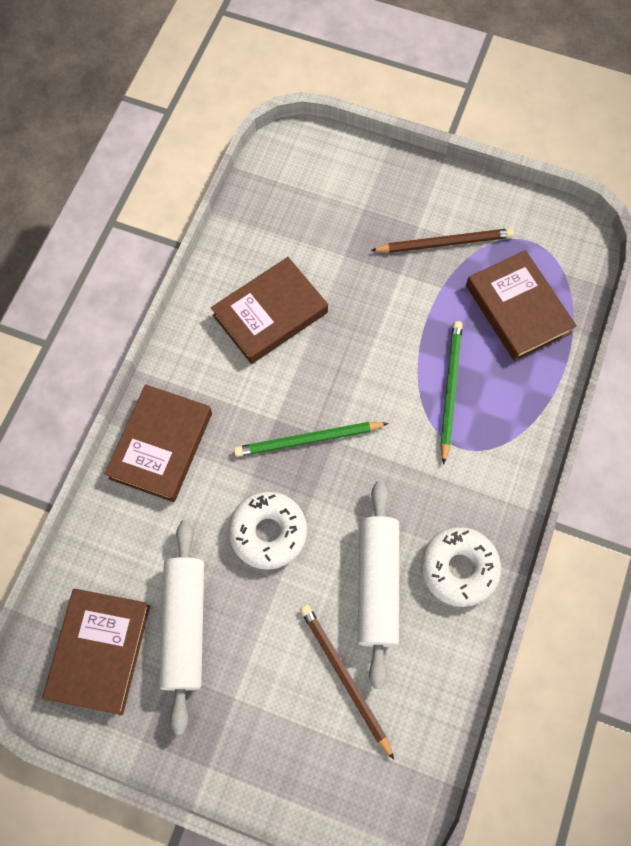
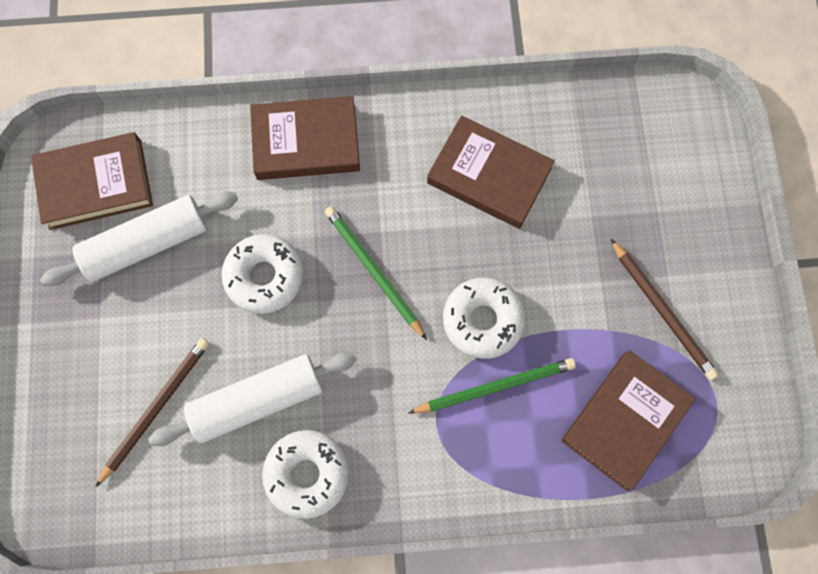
camera: 65 degrees right, 5 degrees up
none -> white donut [443,277,526,359]

